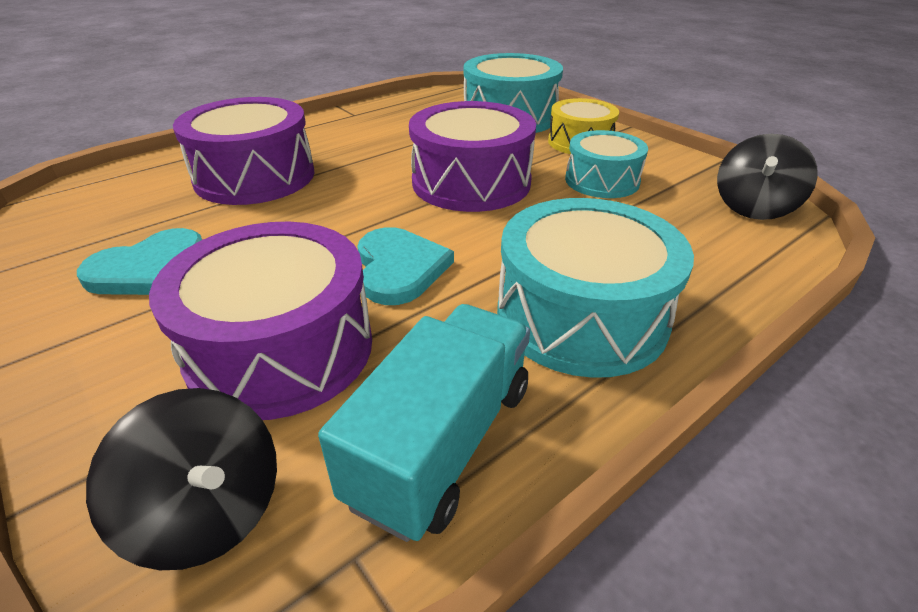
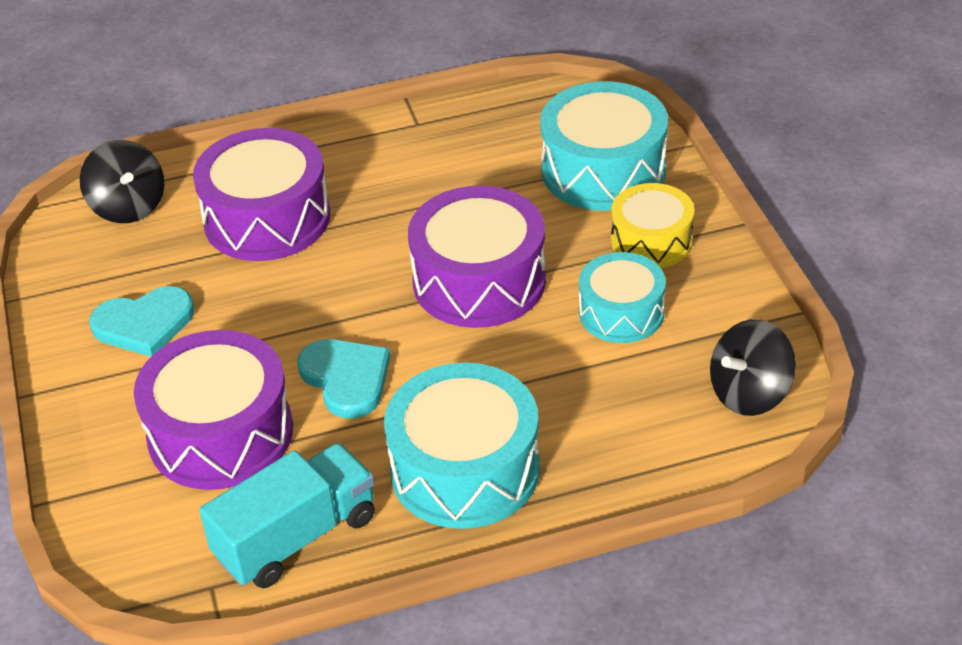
camera: 25 degrees right, 5 degrees up
black spinning top [86,388,277,570] -> black spinning top moved to [80,140,164,223]
turquoise heart [357,227,454,305] -> turquoise heart turned 45 degrees counterclockwise [297,339,390,419]

